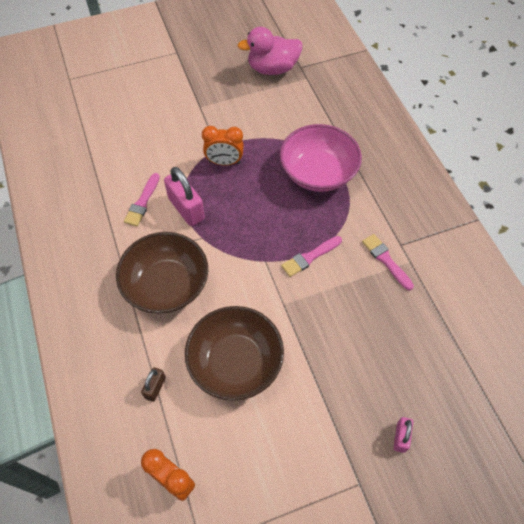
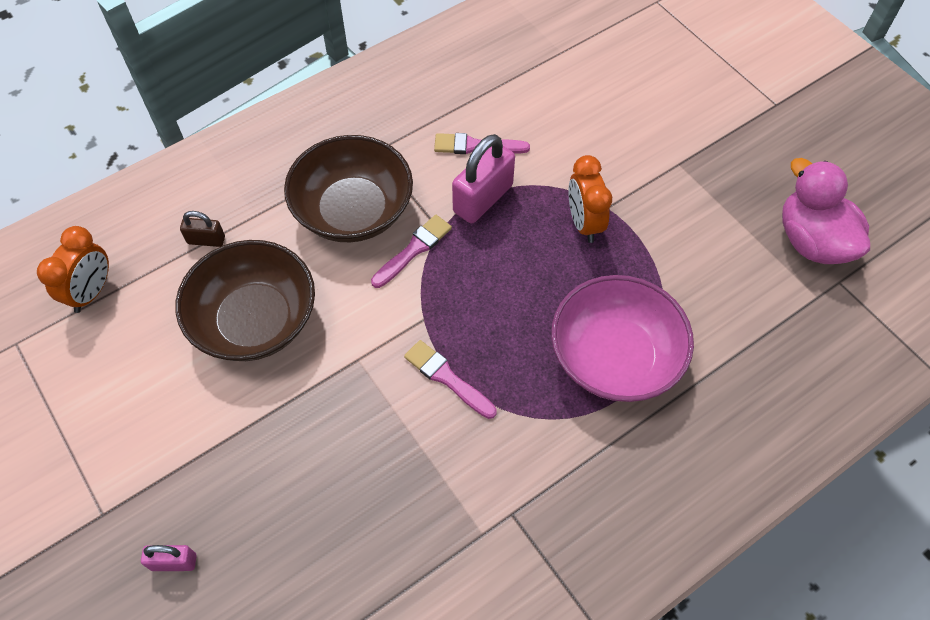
camera: 75 degrees right, 0 degrees up
pink brush [362,234,414,290] -> pink brush moved to [371,215,452,288]

